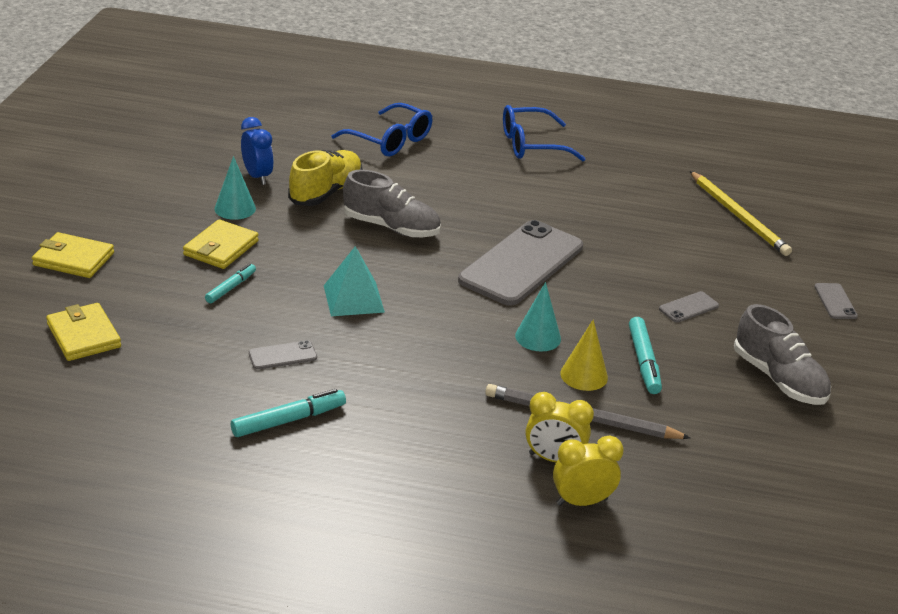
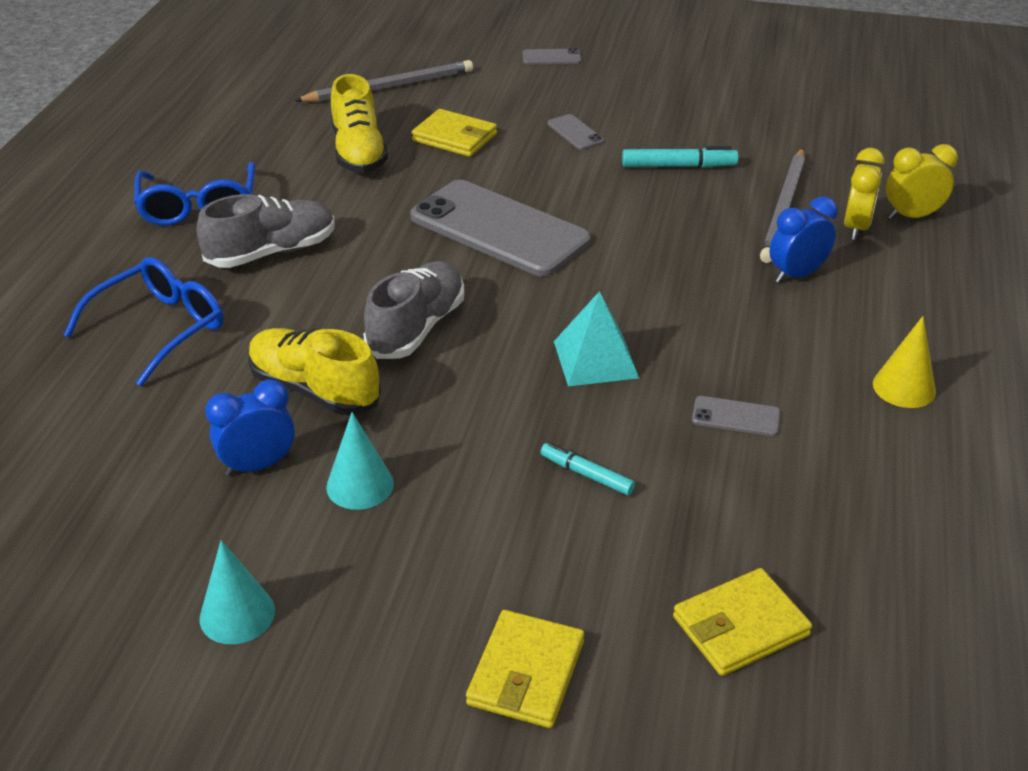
camera: 85 degrees left, 5 degrees up
yellow wallet [183,219,259,269] -> yellow wallet moved to [411,109,497,157]
turquoise marker [231,389,346,437] -> none
grey phone [249,340,317,370] -> grey phone turned 60 degrees counterclockwise [692,396,781,436]
turquoise cone [515,282,561,352] -> turquoise cone moved to [200,540,275,644]
yellow clock [553,435,624,506] -> yellow clock turned 90 degrees clockwise [886,144,958,219]
yellow cone [560,320,608,391] -> yellow cone moved to [873,316,936,408]
yellow pencil [690,171,792,256] -> grey pencil [294,60,473,102]
grey shoe [734,304,831,405] -> grey shoe moved to [197,194,335,268]
none -> yellow shoe [331,74,388,173]
none -> blue clock [769,196,838,283]

